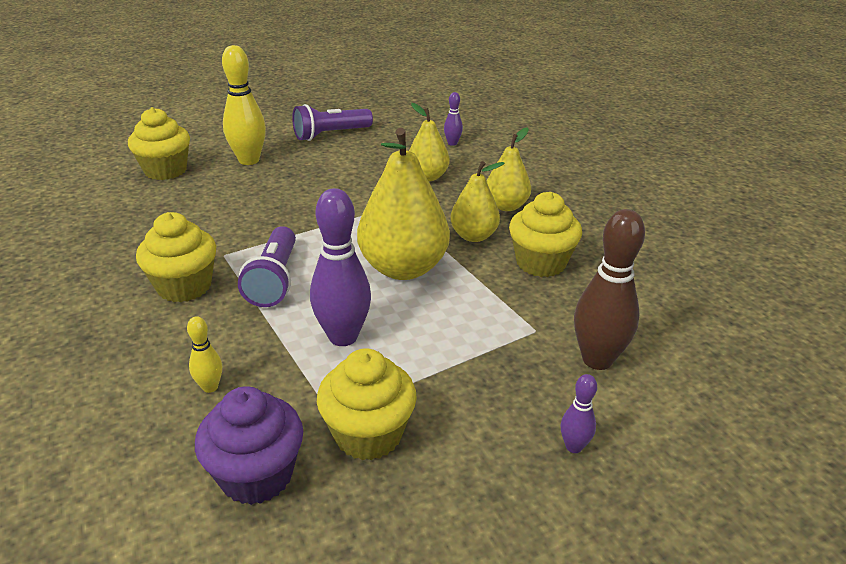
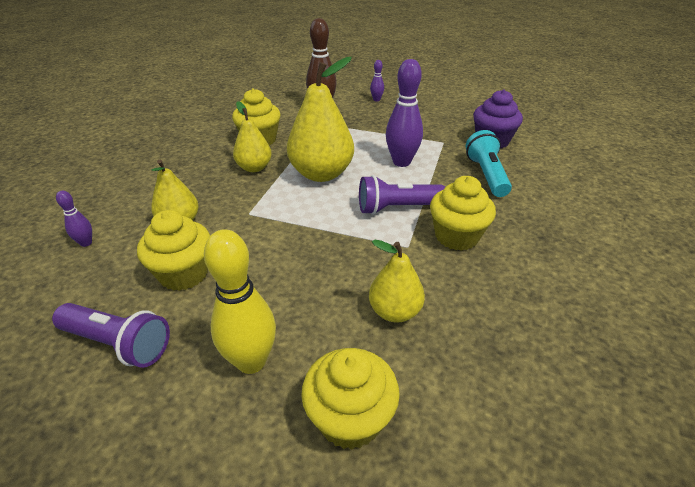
camera: 130 degrees left, 5 degrees up
yellow bowling pin [187,316,222,393] -> turquoise flashlight [466,130,512,197]
purple flashlight [238,226,296,307] -> purple flashlight turned 150 degrees counterclockwise [359,175,445,215]
yellow cupcake [317,348,417,460] -> yellow cupcake moved to [137,210,210,291]
yellow pear [487,127,531,211] -> yellow pear moved to [369,240,425,323]

